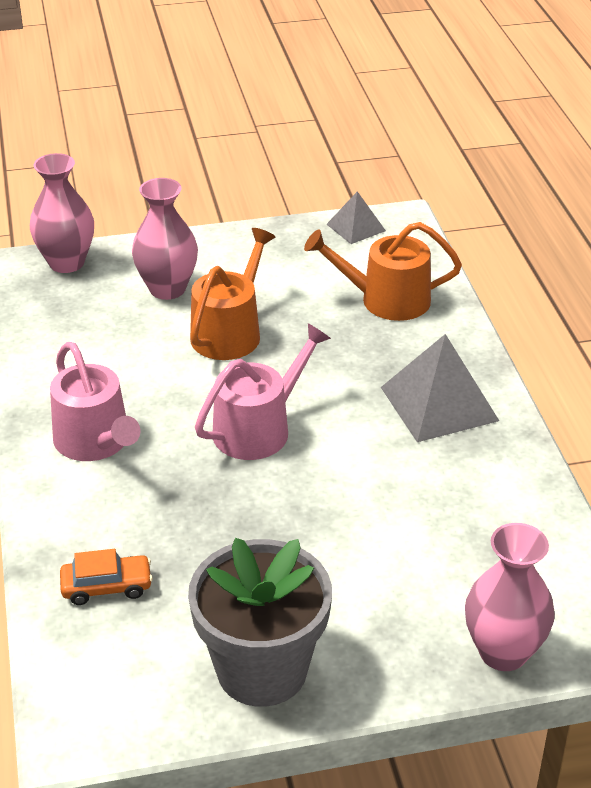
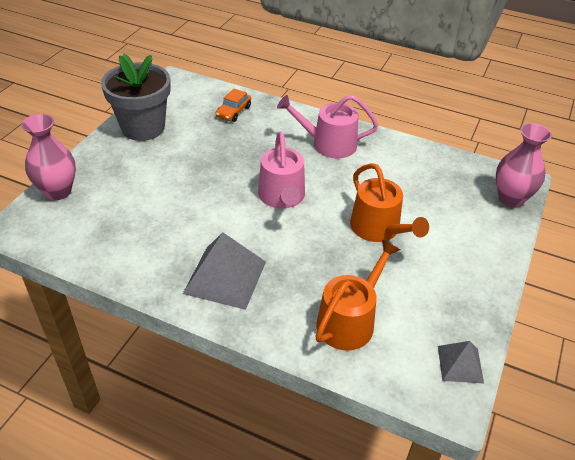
camera: 125 degrees right, 5 degrees up
pink vase [132,178,198,300] -> none

